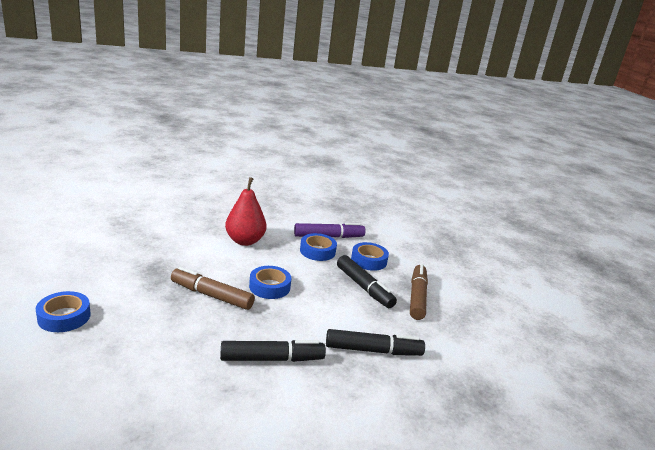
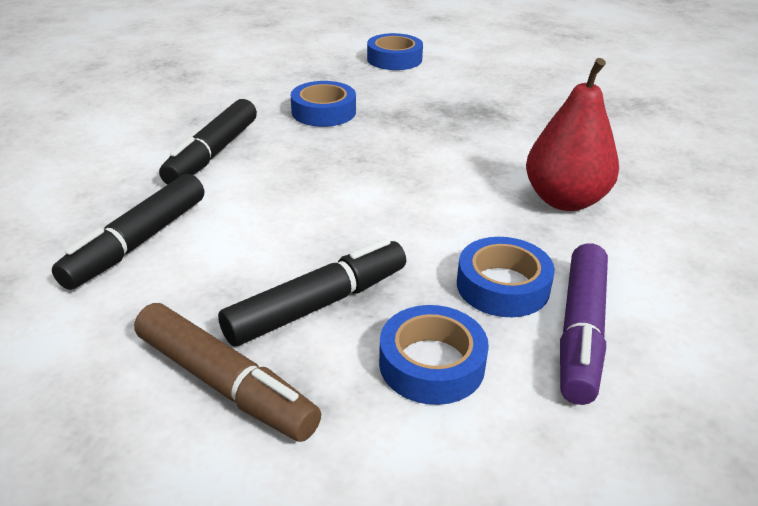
camera: 120 degrees right, 10 degrees up
brown marker [171,267,255,310] -> none
blue tape [249,266,291,299] -> blue tape moved to [291,81,356,127]
black marker [337,255,397,308] -> black marker turned 150 degrees clockwise [218,238,406,346]

